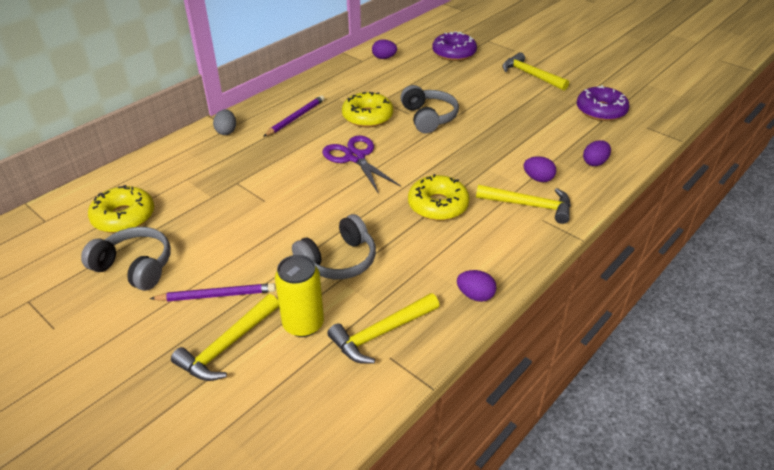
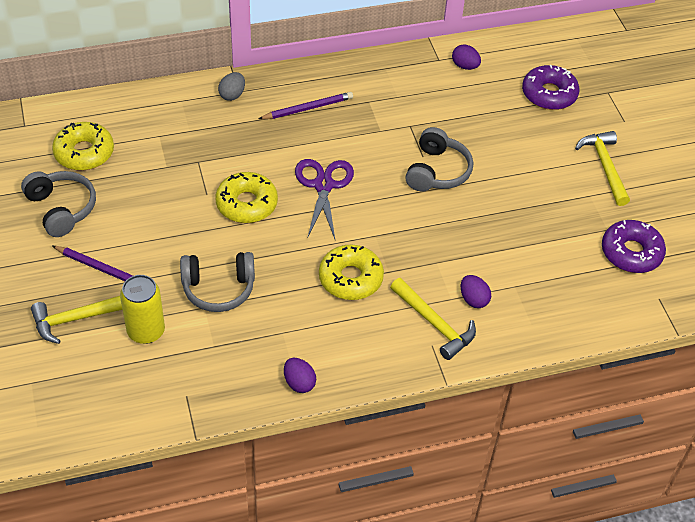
camera: 30 degrees right, 10 degrees up
yellow hammer [327,293,439,364] -> none
yellow donut [342,92,393,127] -> yellow donut moved to [215,172,278,223]
purple egg [583,140,611,166] -> none

